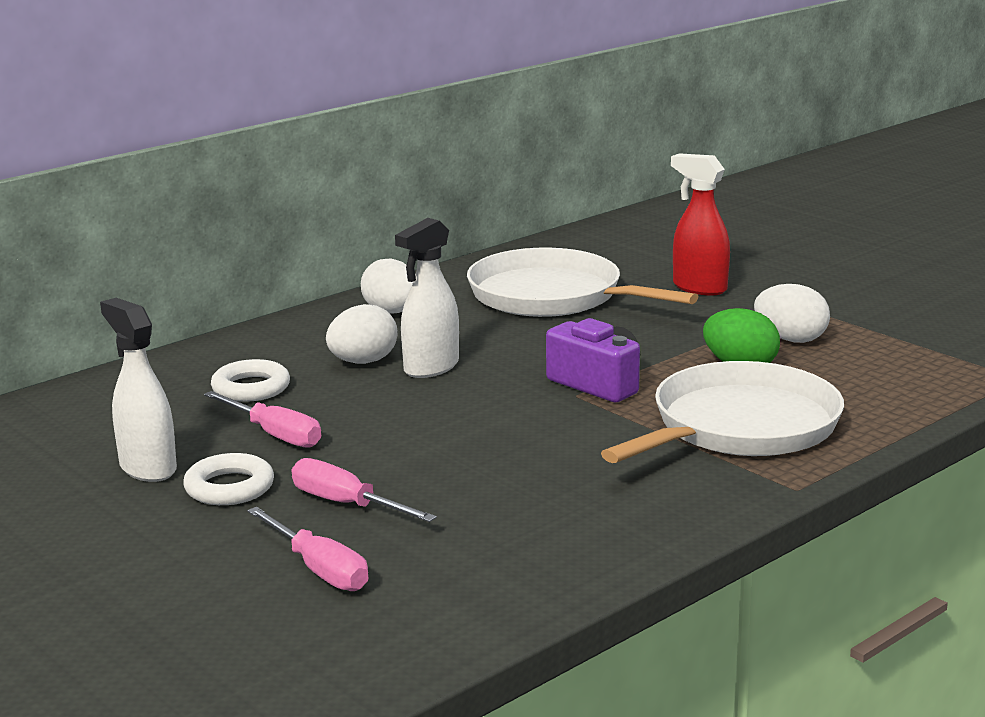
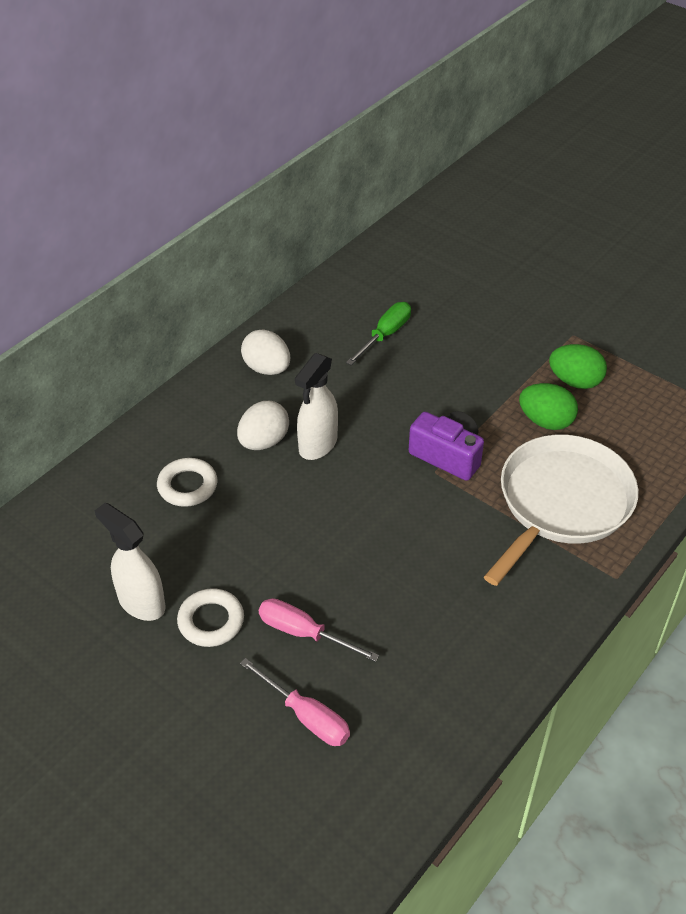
camera: 10 degrees left, 25 degrees up
pink screwdriver [204,391,321,448] -> none
white pan [467,248,698,317] -> green screwdriver [346,302,411,365]
red spray bottle [671,153,730,296] -> none
white egg [754,284,830,343] -> green egg [549,344,607,389]

